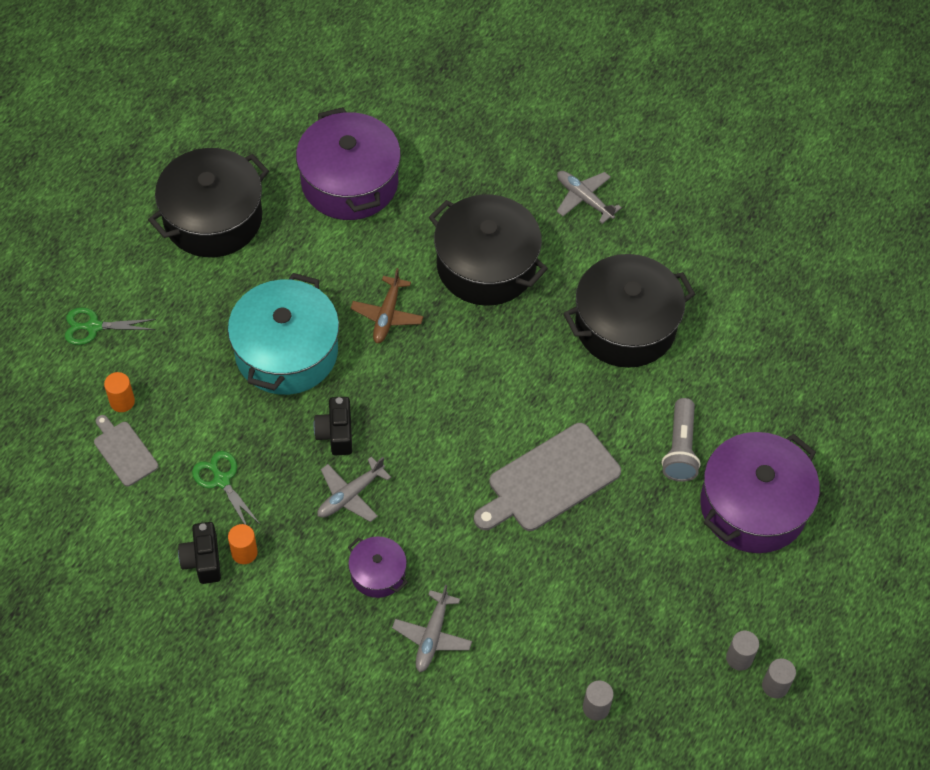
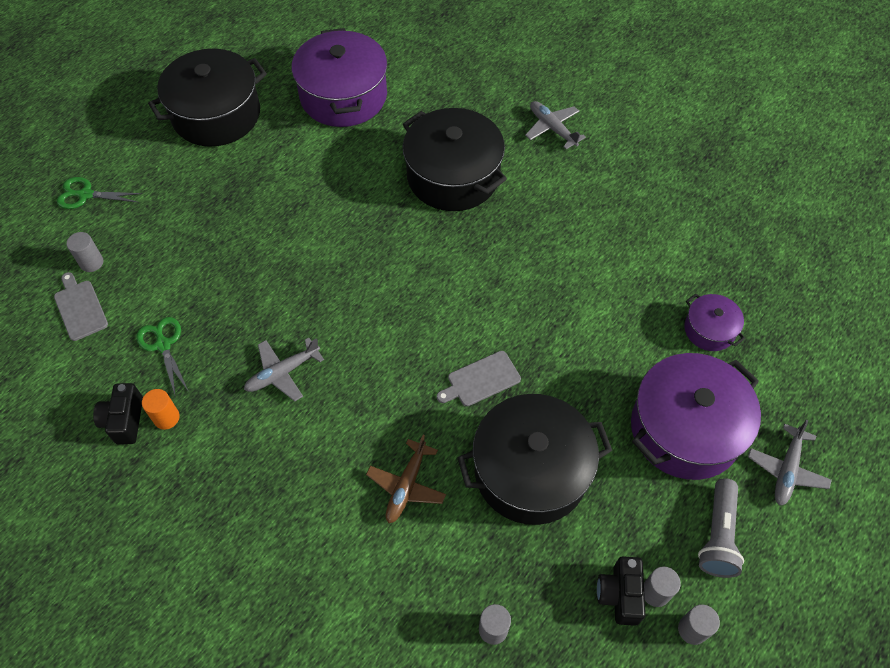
camera: 10 degrees right, 0 degrees up
orange cylinder [104,372,135,412] -> grey cylinder [66,232,103,272]
turquoise pot [228,273,339,395] -> none
black camera [314,397,352,455] -> black camera moved to [597,556,645,626]
purple pot [348,536,408,598] -> purple pot moved to [684,294,745,351]
brown plane [351,268,423,343] -> brown plane moved to [366,435,446,523]
grey plane [392,585,472,672] -> grey plane moved to [748,420,832,506]
grey cutting board [474,423,621,531] -> grey cutting board [437,351,521,406], size x0.55
black pot [563,254,696,368] -> black pot moved to [457,394,613,525]
grey flashlight [662,398,701,482] -> grey flashlight moved to [698,478,744,578]

